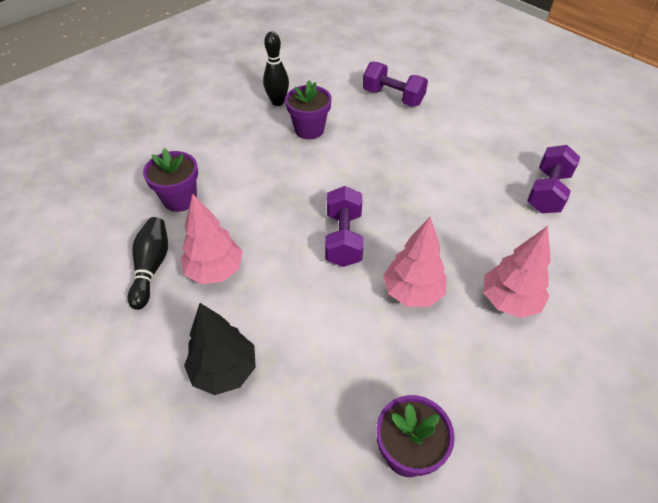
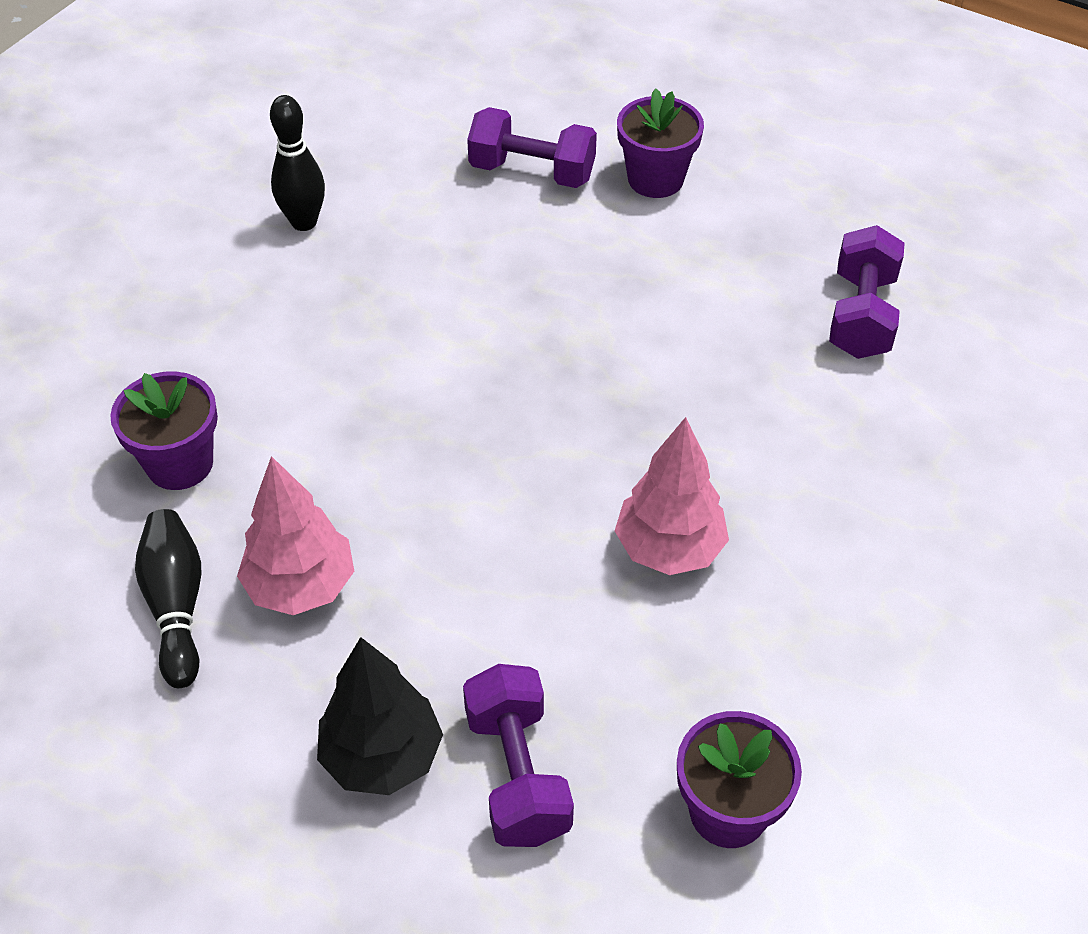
camera: 15 degrees left, 0 degrees up
purple flower pot [285,80,332,139] -> purple flower pot moved to [617,89,704,198]
purple dumbbell [325,186,363,267] -> purple dumbbell moved to [463,664,574,847]
pink tree [483,226,551,318] -> none

